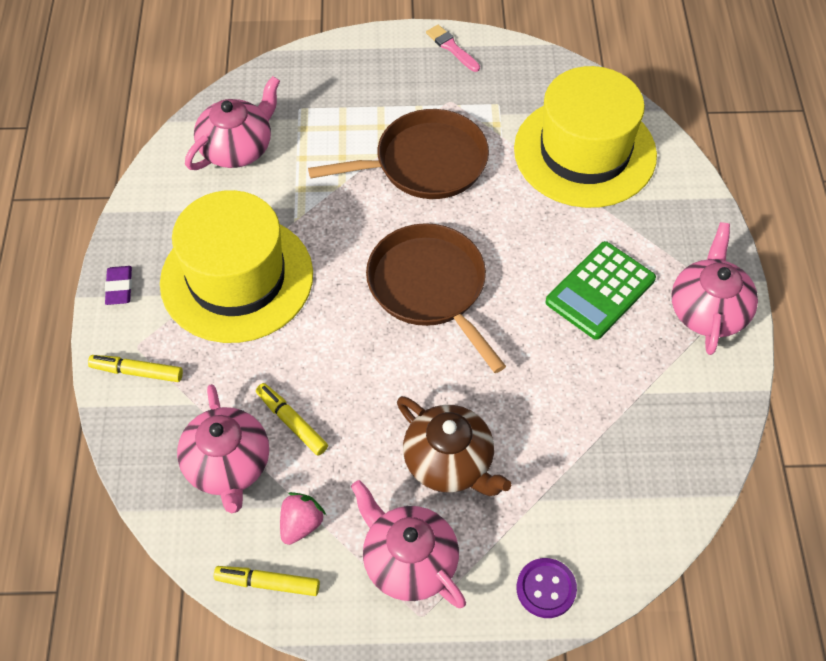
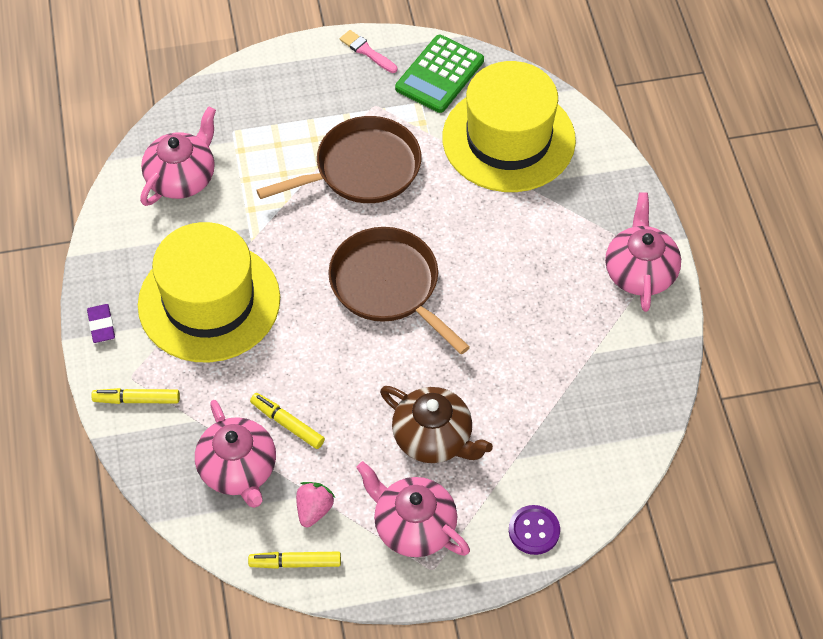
camera: 10 degrees left, 0 degrees up
green calculator [545,241,656,340] -> green calculator moved to [395,35,484,113]

